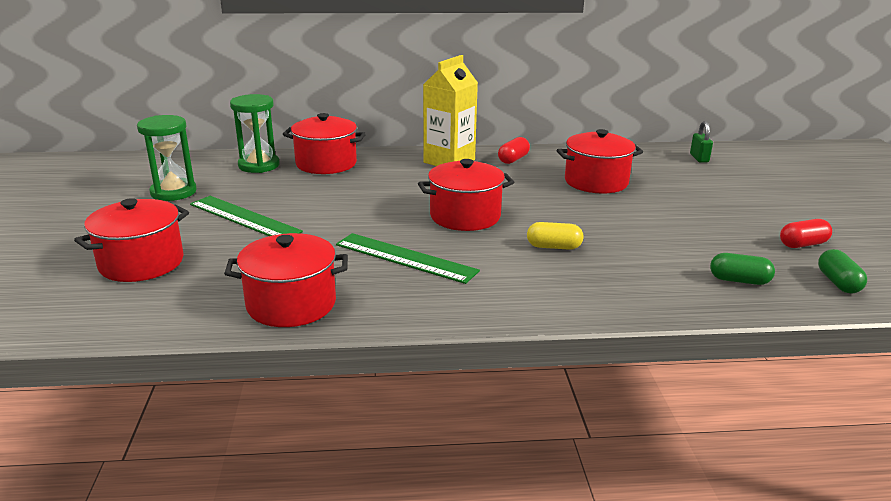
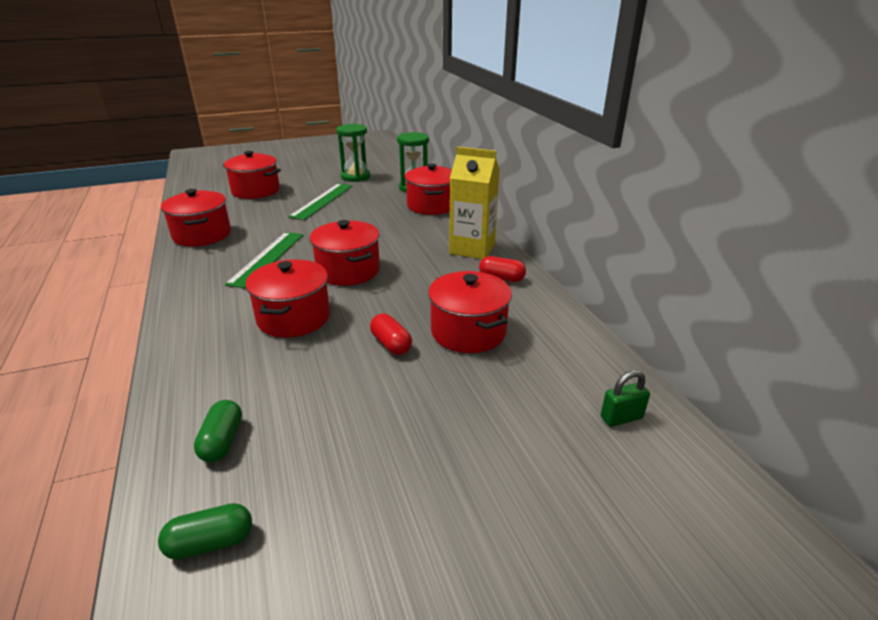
camera: 75 degrees right, 5 degrees up
yellow capsule [527,222,584,250] -> red pot [245,259,330,338]
red capsule [780,219,832,248] -> red capsule moved to [370,314,412,355]

